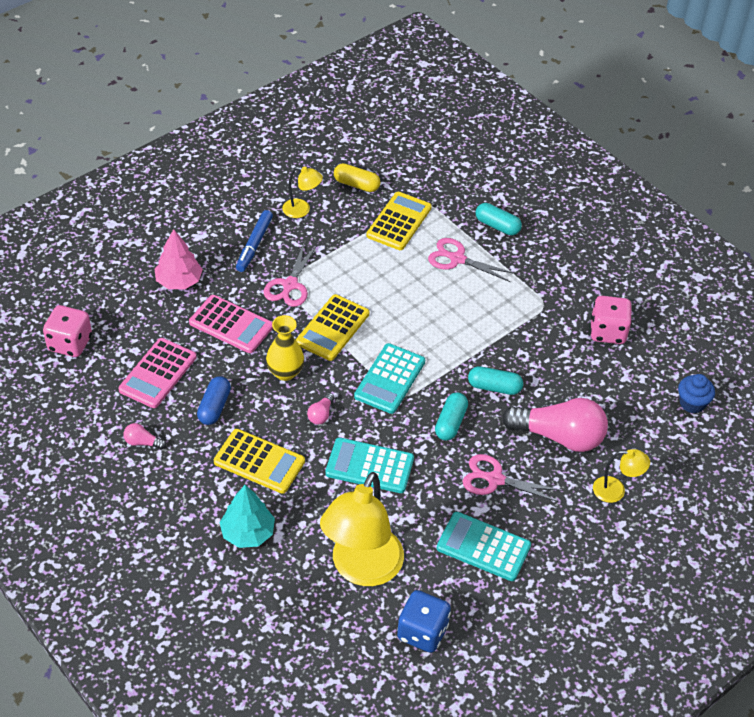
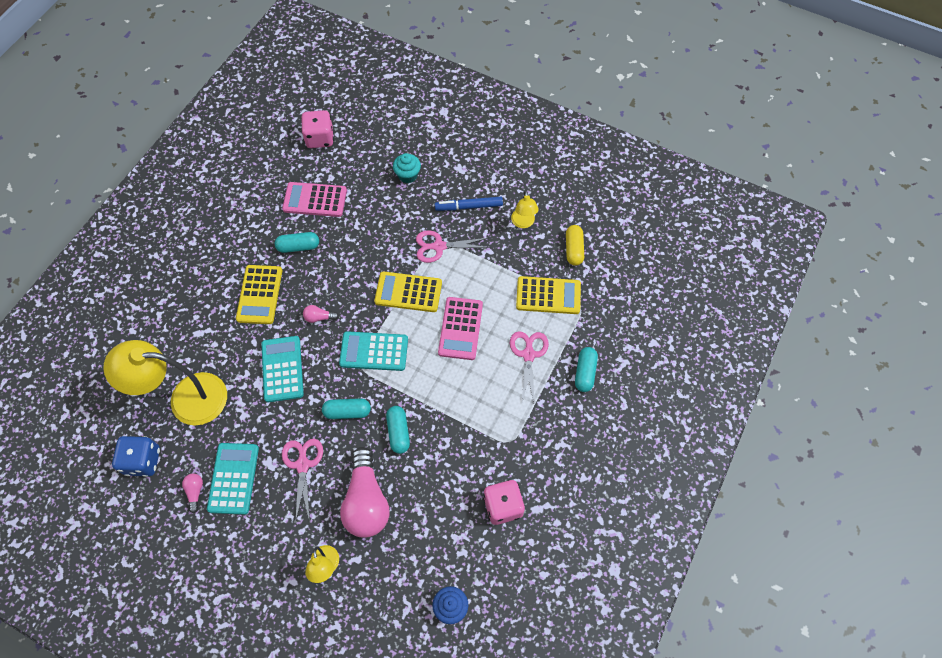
camera: 70 degrees right, 15 degrees up
pink light bulb [123,423,166,449] -> pink light bulb moved to [182,474,203,513]
pink tree [154,229,203,289] -> turquoise cupcake [393,153,421,183]
pink calculator [189,295,273,353] -> pink calculator moved to [438,297,483,360]
blue capsule [197,376,231,425] -> turquoise capsule [275,232,319,253]
turquoise tree [219,485,275,548] -> none
yellow vase [266,315,304,381] -> none

